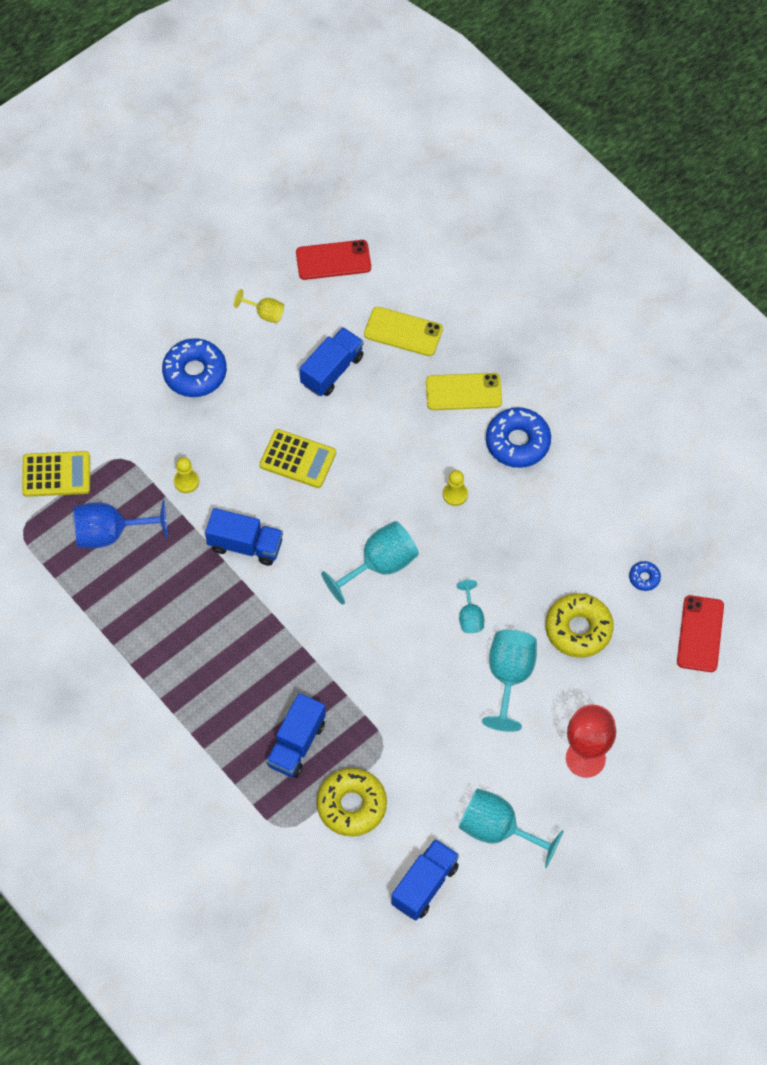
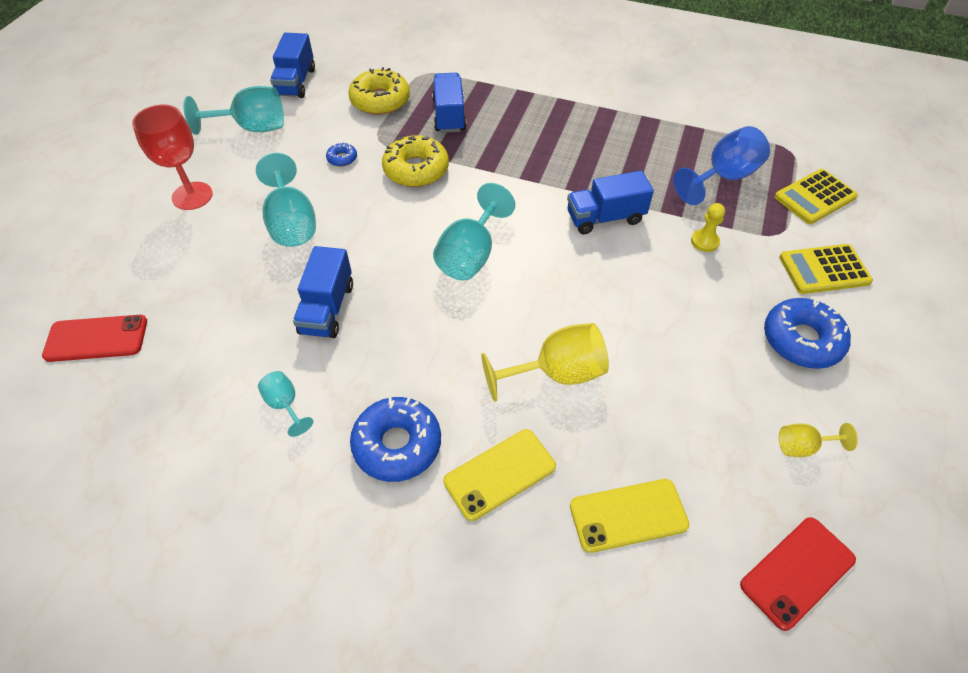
camera: 150 degrees right, 10 degrees down
yellow calculator [259,429,336,488] -> yellow calculator moved to [779,244,873,294]
blue truck [299,327,364,396] -> blue truck moved to [293,246,353,338]
yellow pawn [443,470,468,506] -> none
turquoise goblet [457,580,484,633] -> turquoise goblet moved to [258,371,313,437]
yellow donut [546,593,614,658] -> yellow donut moved to [382,135,449,187]
blue donut [629,561,661,591] -> blue donut moved to [326,142,357,167]
red phone [677,595,724,672] -> red phone turned 75 degrees counterclockwise [42,315,147,362]
none -> yellow goblet [481,323,609,402]

